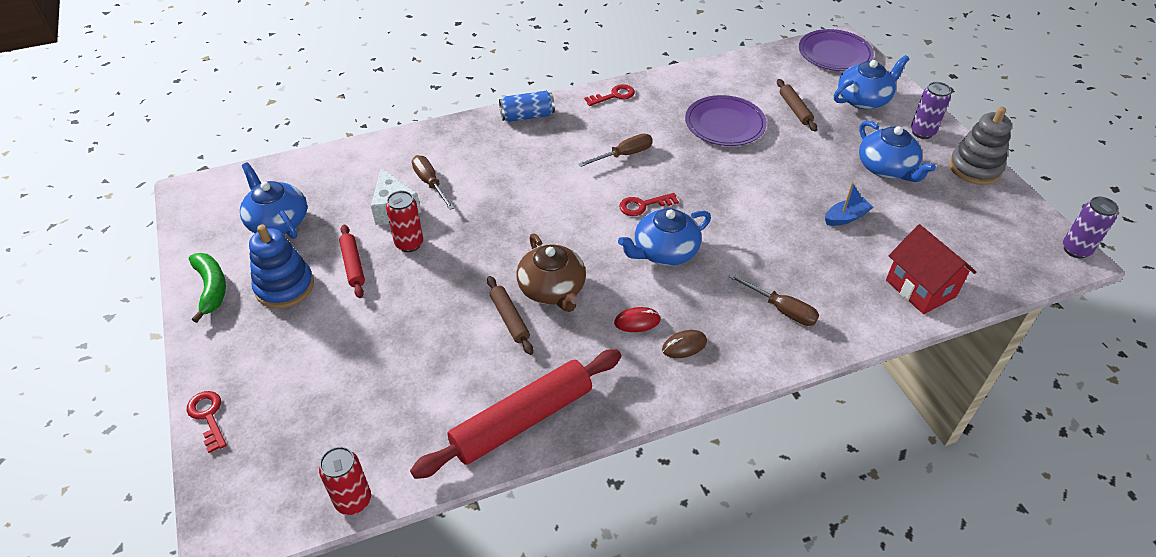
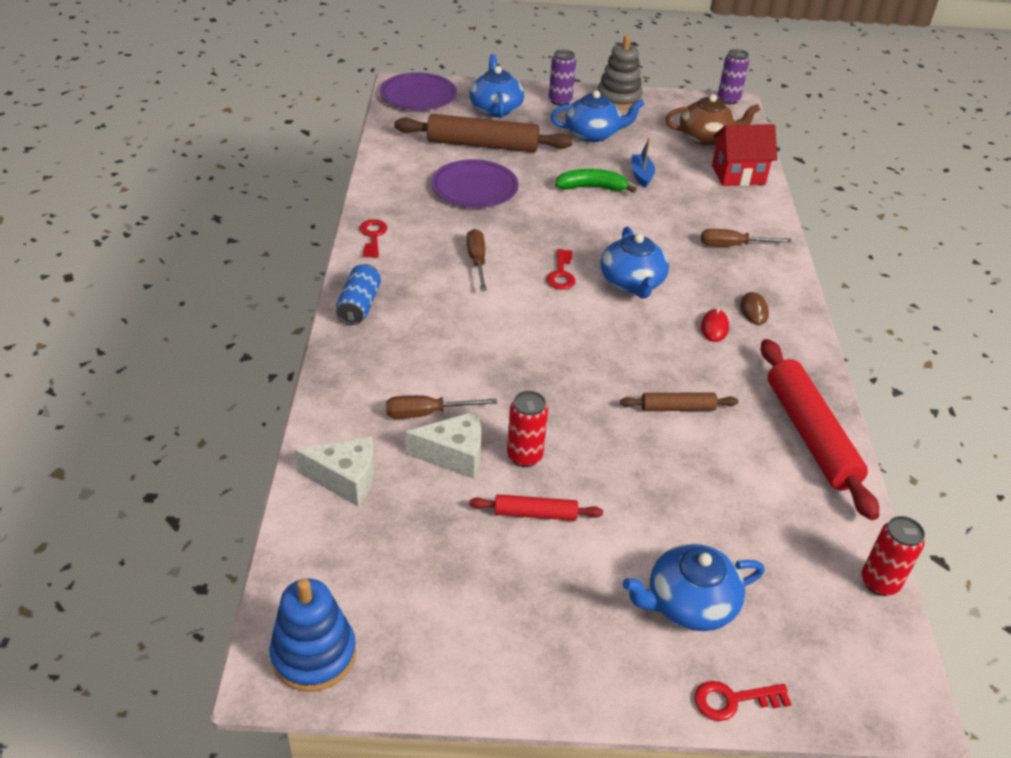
camera: 70 degrees left, 5 degrees down
green banana [189,253,226,323] -> green banana moved to [555,169,637,193]
blue teapot [240,162,307,239] -> blue teapot moved to [623,544,765,631]
blue stacking toy [249,224,314,308] -> blue stacking toy moved to [269,578,356,692]
brown teapot [516,233,586,312] -> brown teapot moved to [665,94,760,146]
brown screwdriver [728,273,819,326] -> brown screwdriver turned 150 degrees counterclockwise [701,229,792,246]
brown rolling pin [777,79,818,132] -> brown rolling pin [394,114,573,153], size x2.01
none -> white cheese [295,437,375,506]

